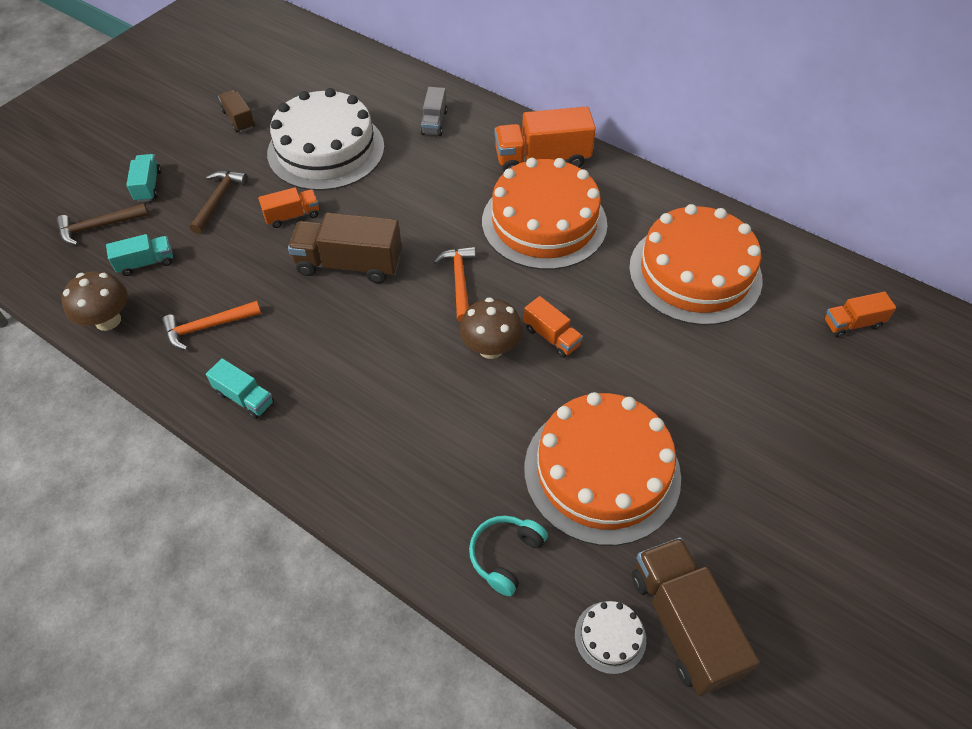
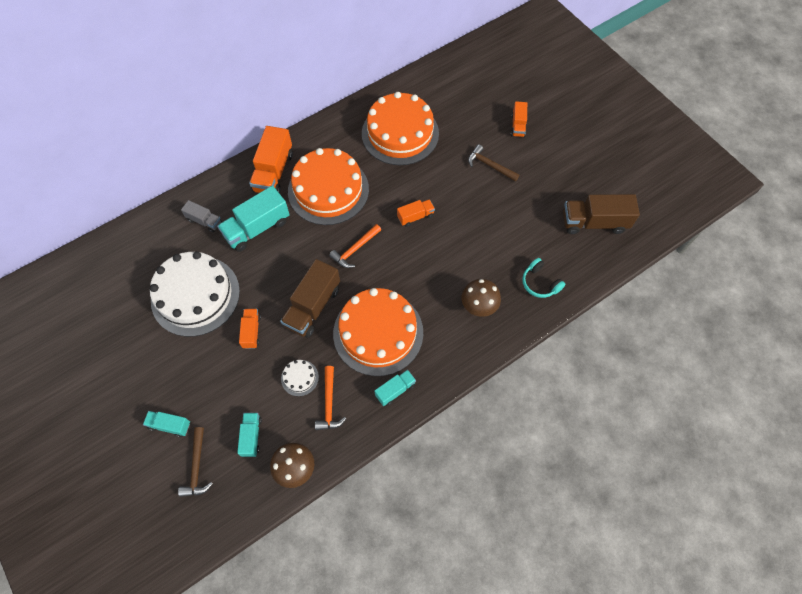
camera: 70 degrees left, 10 degrees up
brown hammer [190,170,248,234] -> brown hammer moved to [468,144,519,181]
brown truck [218,90,255,133] -> none
orange hammer [434,246,476,322] -> orange hammer turned 60 degrees counterclockwise [329,224,381,268]
brown mushroom [459,297,523,359] -> brown mushroom moved to [461,279,501,317]
orange cake [524,392,681,546] -> orange cake moved to [333,288,423,376]
white cake [575,601,646,674] -> white cake moved to [281,360,319,396]
orange truck [824,292,896,337] -> orange truck moved to [511,101,527,137]
none -> turquoise truck [217,186,290,252]

